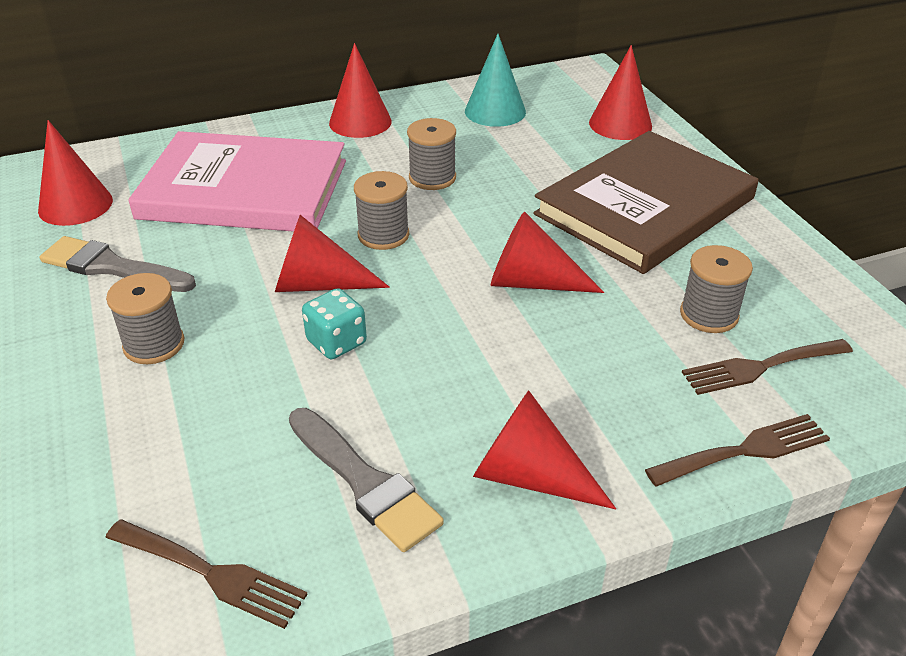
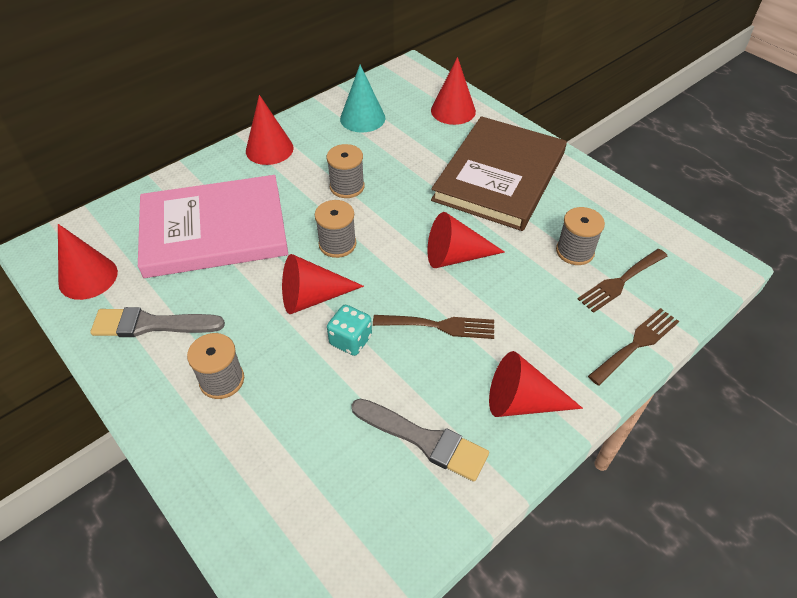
camera: 20 degrees left, 10 degrees up
brown fork [105,519,308,629] -> brown fork moved to [373,315,494,339]

